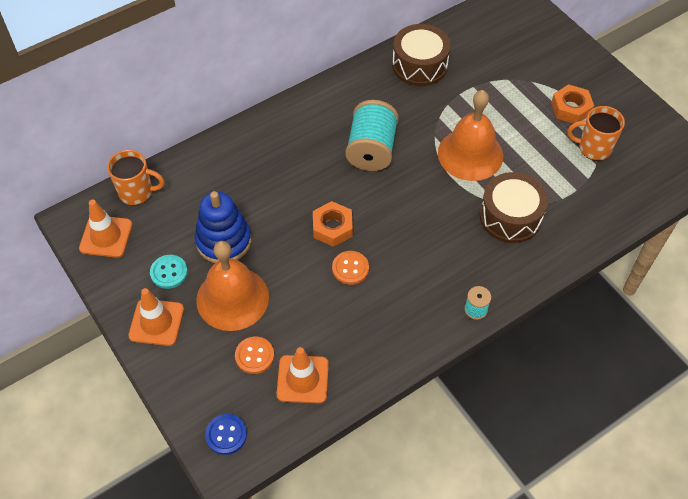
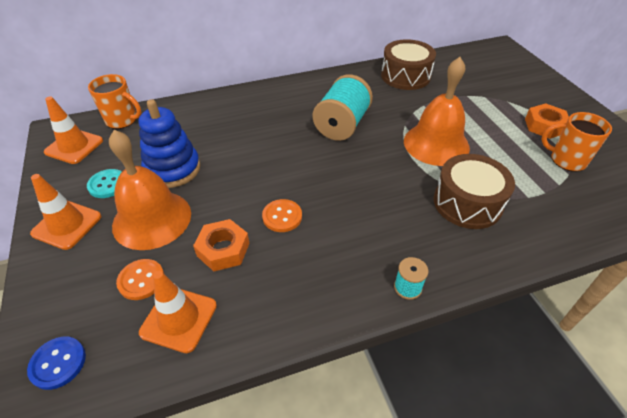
camera: 15 degrees right, 10 degrees down
orange nut [313,201,353,247] -> orange nut moved to [193,219,249,271]

